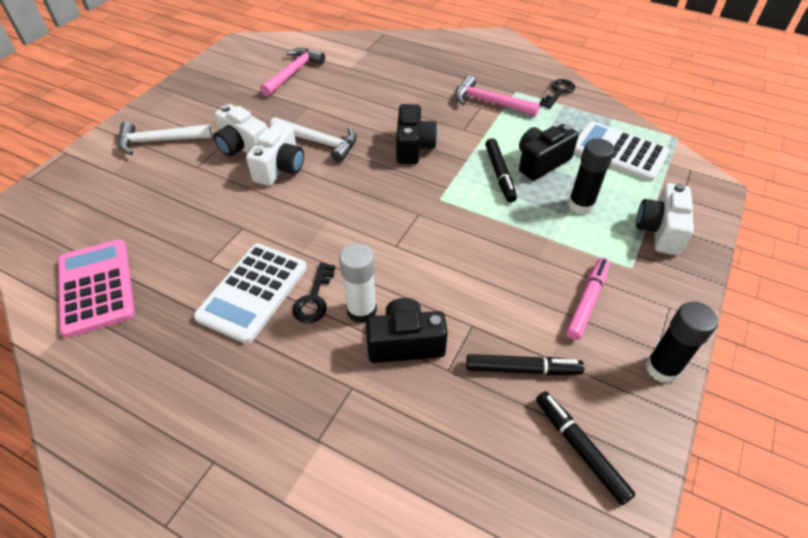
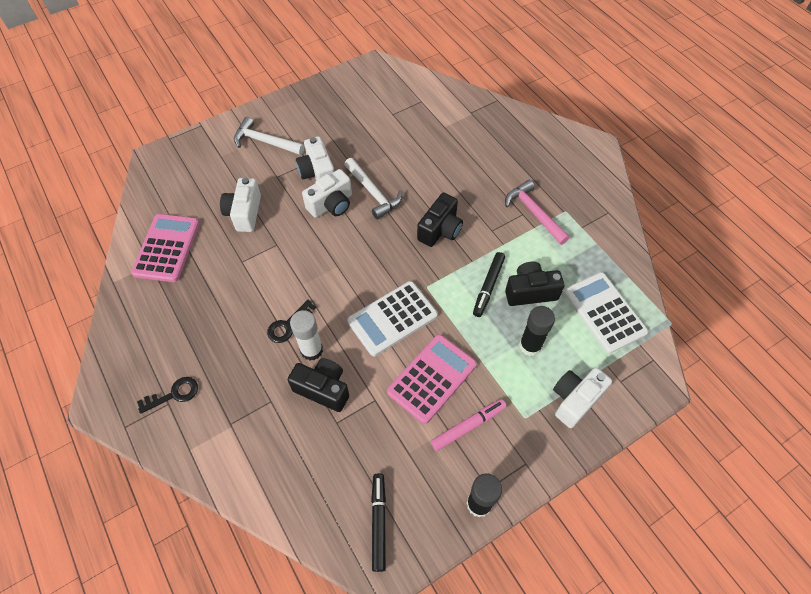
camera: 30 degrees right, 10 degrees up
white calculator [194,244,307,344] -> white calculator moved to [347,281,438,356]
pink hammer [260,48,325,97] -> none
black marker [466,354,584,375] -> none
black key [540,79,575,109] -> black key moved to [137,377,198,414]
none -> white camera [220,178,261,232]
none -> pink calculator [387,334,477,424]

